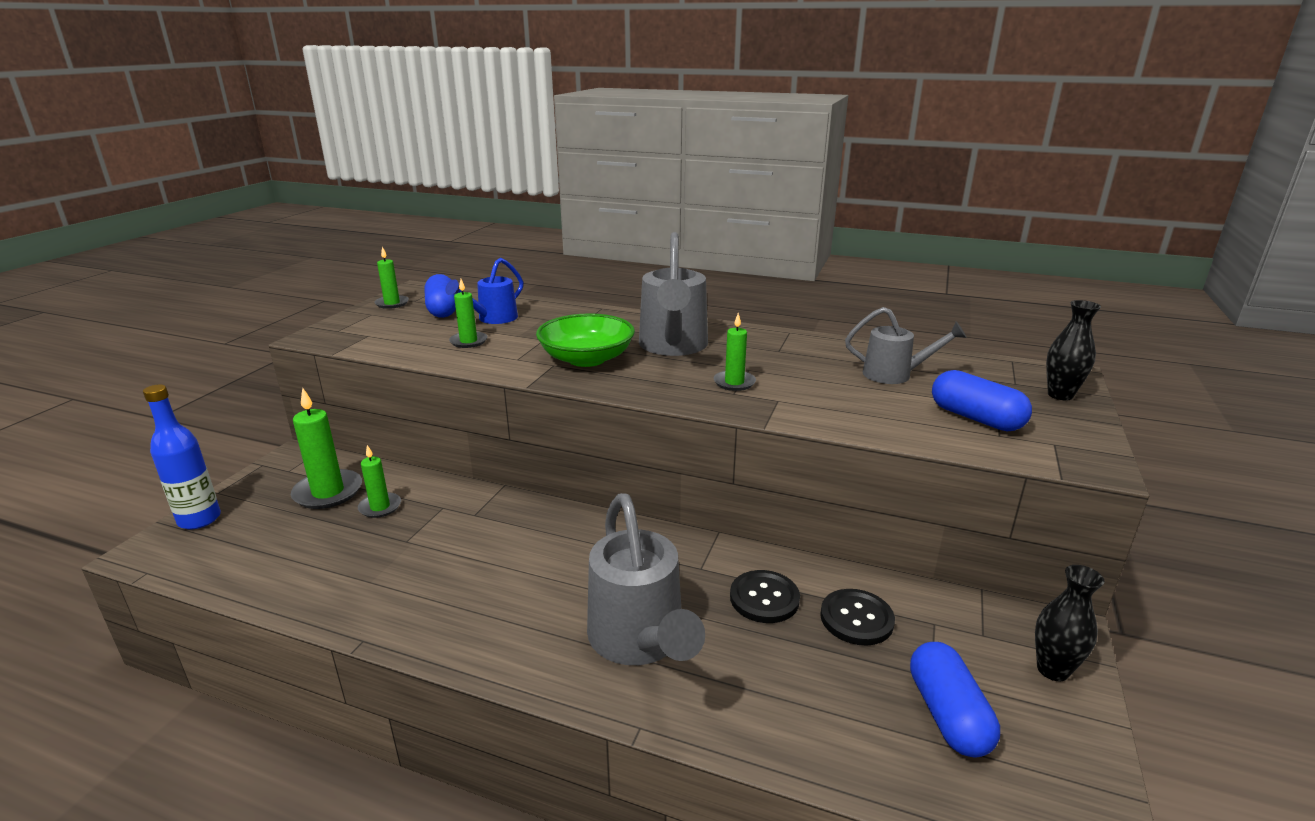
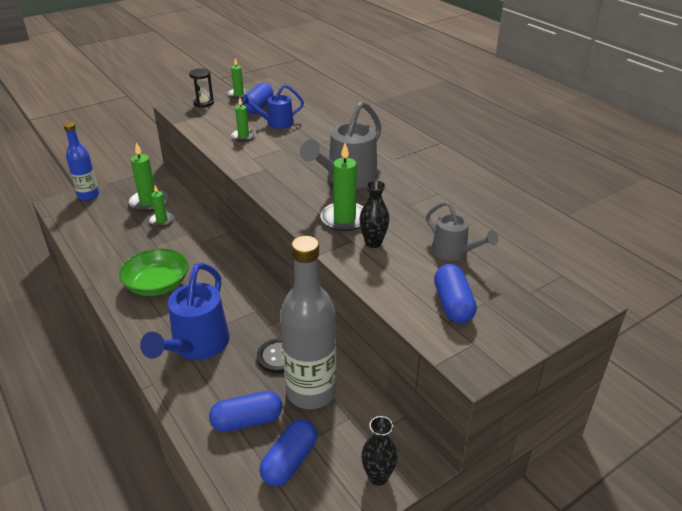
camera: 35 degrees right, 10 degrees up
green bowl [536,313,635,367] -> green bowl moved to [119,248,189,296]
grey watering can [587,493,705,665] -> blue watering can [140,263,230,360]
green candle [714,313,756,391] -> green candle [320,143,363,231], size x1.66
black button [820,589,895,646] -> grey bottle [280,236,336,409]
black vase [1046,300,1101,400] -> black vase moved to [359,180,390,248]
none -> black hourglass [189,68,214,107]
none -> blue capsule [209,391,282,432]

